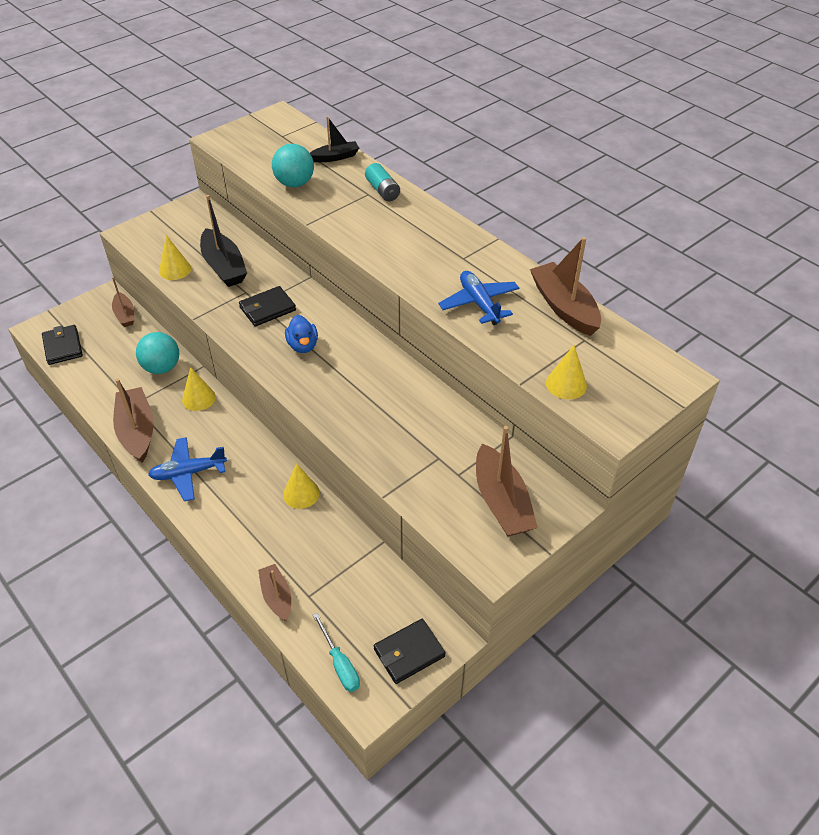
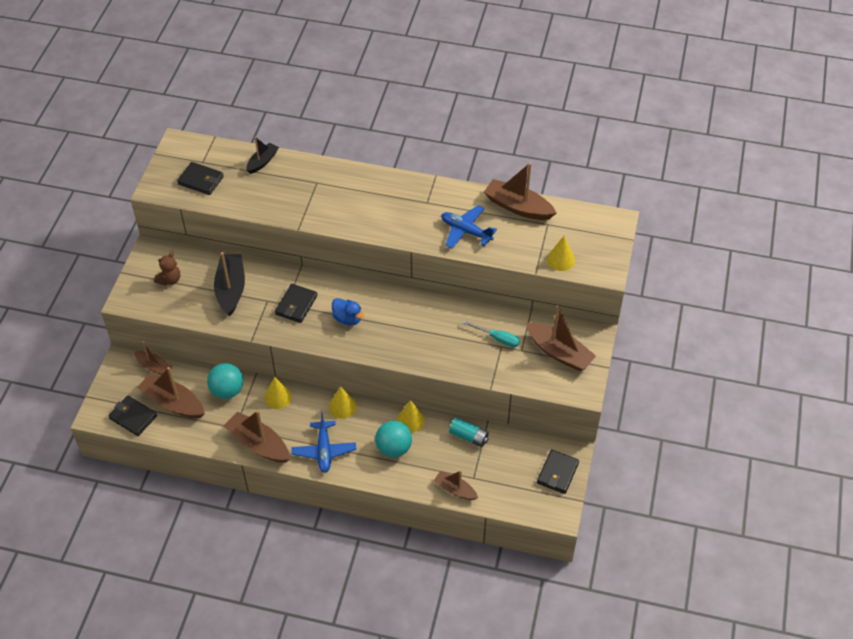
camera: 35 degrees left, 5 degrees up
blue plane [148,437,227,501] -> blue plane turned 45 degrees counterclockwise [292,412,356,473]
yellow cone [159,235,191,280] -> yellow cone moved to [329,386,356,419]
black boat [200,195,247,287] -> black boat turned 120 degrees counterclockwise [214,252,245,316]
turquoise ball [272,144,314,187] -> turquoise ball moved to [375,420,412,458]
turquoise screwdriver [313,613,360,692] -> turquoise screwdriver moved to [462,320,520,347]
turquoise battery [365,163,400,201] -> turquoise battery moved to [449,417,489,447]
none -> brown boat [137,367,205,418]
none -> brown teddy bear [154,252,180,286]
none -> black wallet [177,162,224,195]

